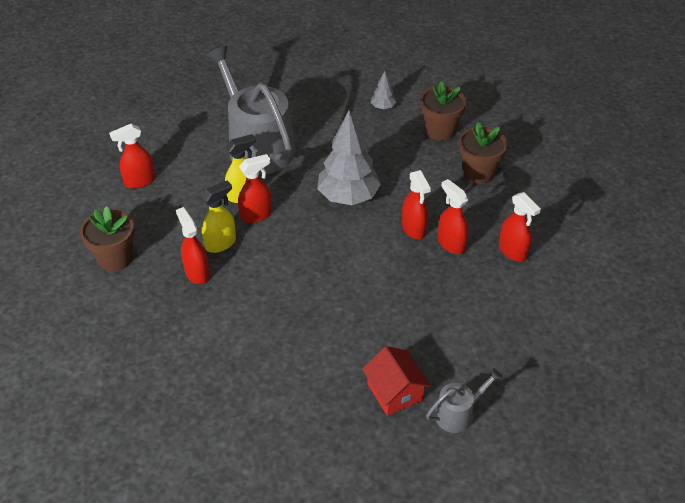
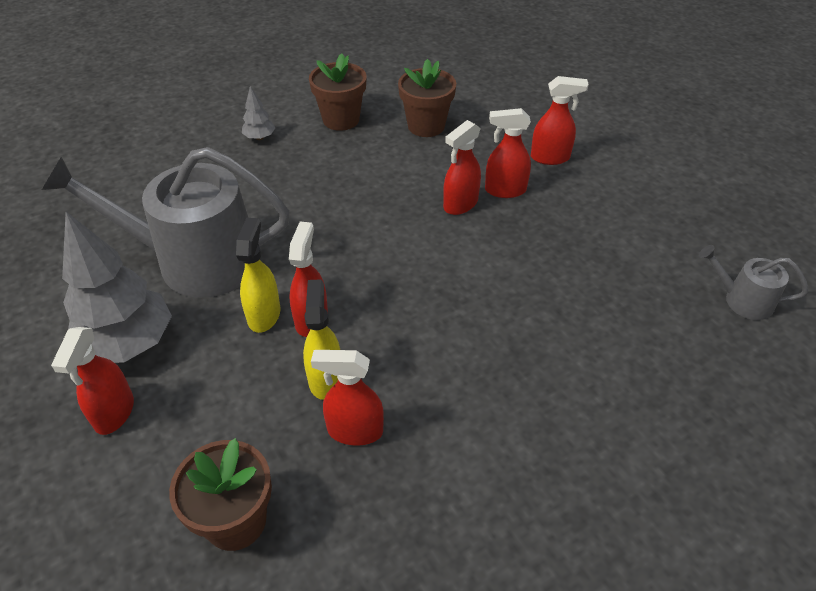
camera: 55 degrees left, 0 degrees up
grey tree [317,111,381,205] -> grey tree moved to [62,212,172,363]
red house [362,346,430,416] -> none
red spray bottle [402,170,431,239] -> red spray bottle turned 120 degrees clockwise [443,120,481,215]
grey watering can [426,368,503,433] -> grey watering can turned 75 degrees counterclockwise [699,245,808,320]

